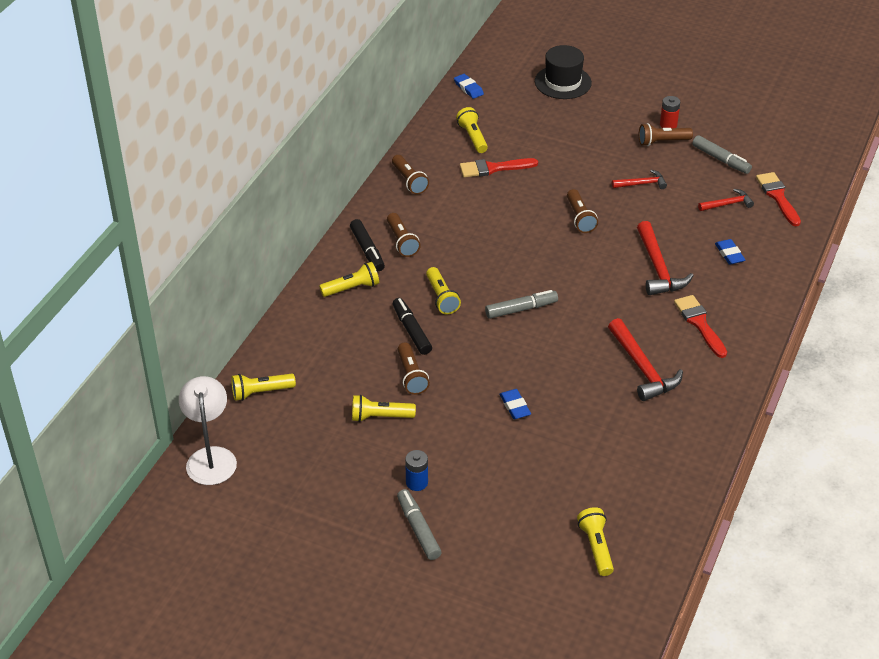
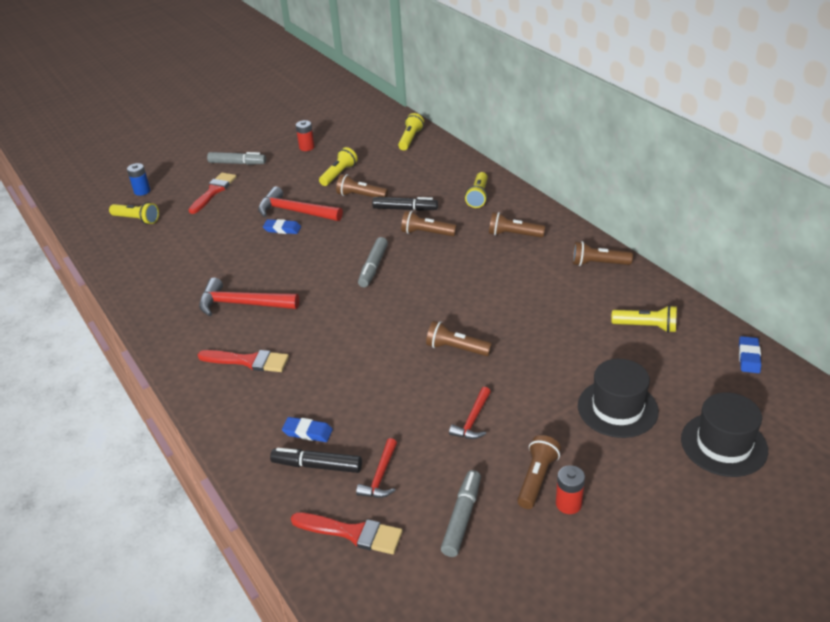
camera: 125 degrees right, 5 degrees down
white lamp [179,376,237,485] -> none
black marker [350,219,385,271] -> black marker moved to [270,448,362,473]
blue battery [405,450,428,491] -> blue battery moved to [127,163,151,196]
yellow flashlight [426,267,461,314] -> brown flashlight [401,211,457,236]
blue eraser [454,74,484,99] -> blue eraser turned 75 degrees counterclockwise [739,336,761,373]
red brush [460,158,538,177] -> red brush moved to [188,173,237,214]
red hammer [637,221,694,295] -> red hammer moved to [258,186,343,221]
grey marker [692,135,752,174] -> grey marker turned 120 degrees clockwise [441,470,481,557]
none -> red battery [296,120,315,151]
none -> black hat [578,359,659,438]

